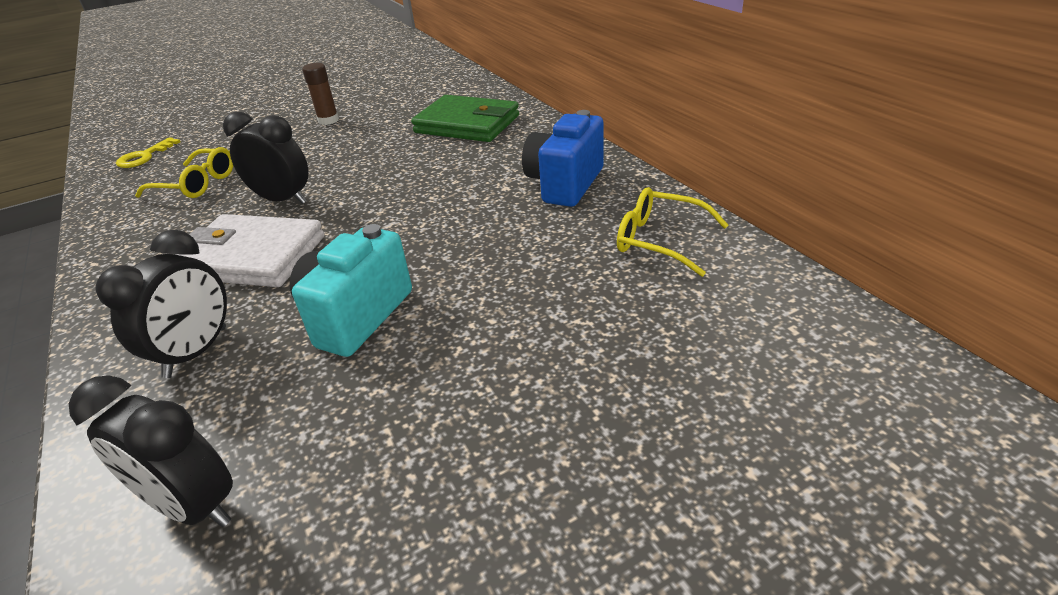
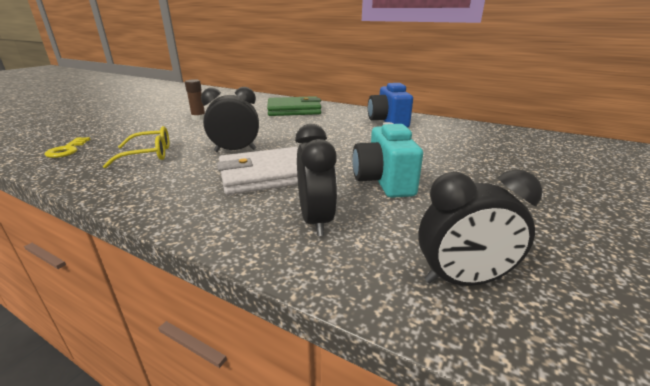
camera: 35 degrees left, 10 degrees down
yellow glasses [617,187,729,277] -> none

